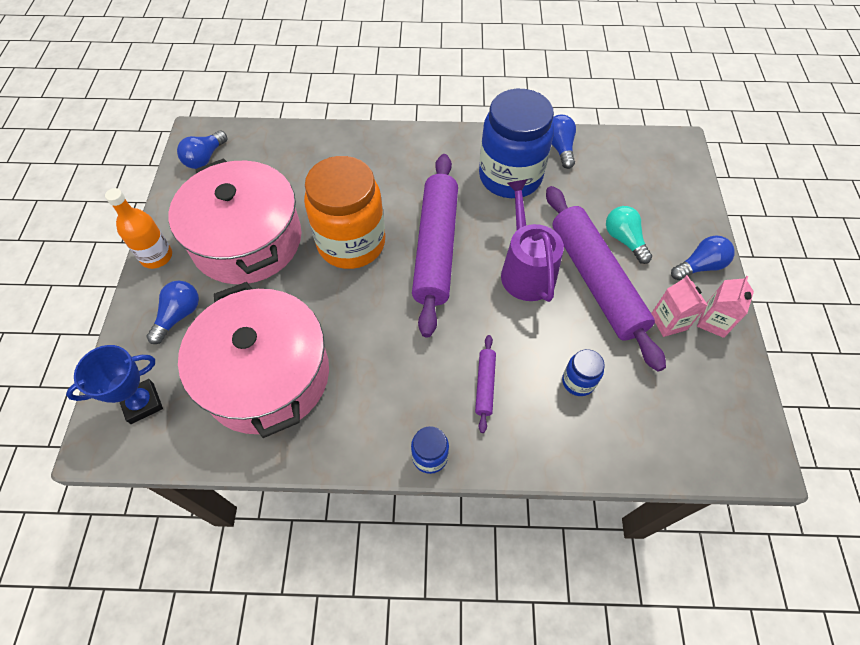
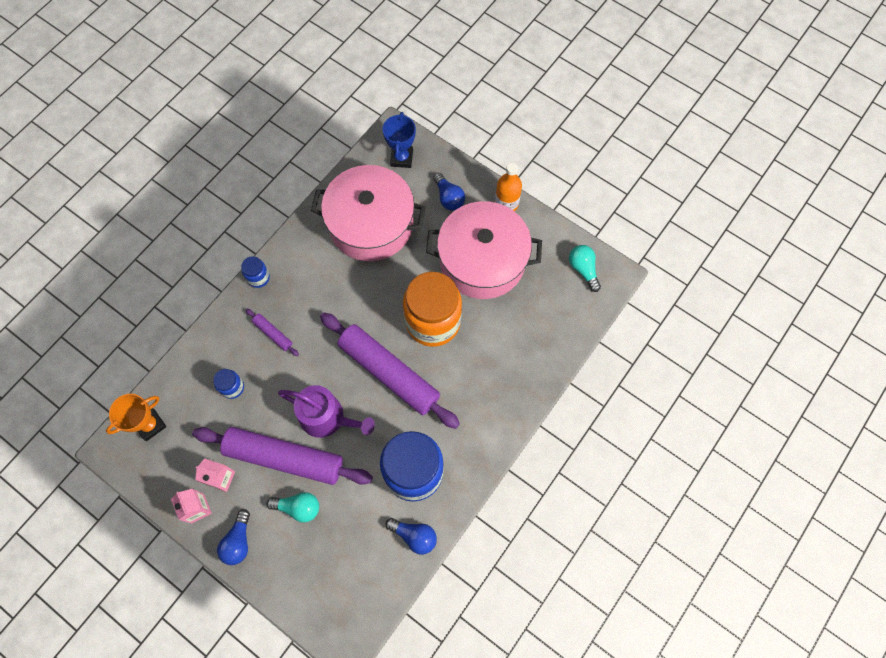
camera: 125 degrees right, 10 degrees up
blue light bulb [177,130,227,169] -> turquoise light bulb [569,245,601,292]
none -> orange trophy [106,393,166,441]

